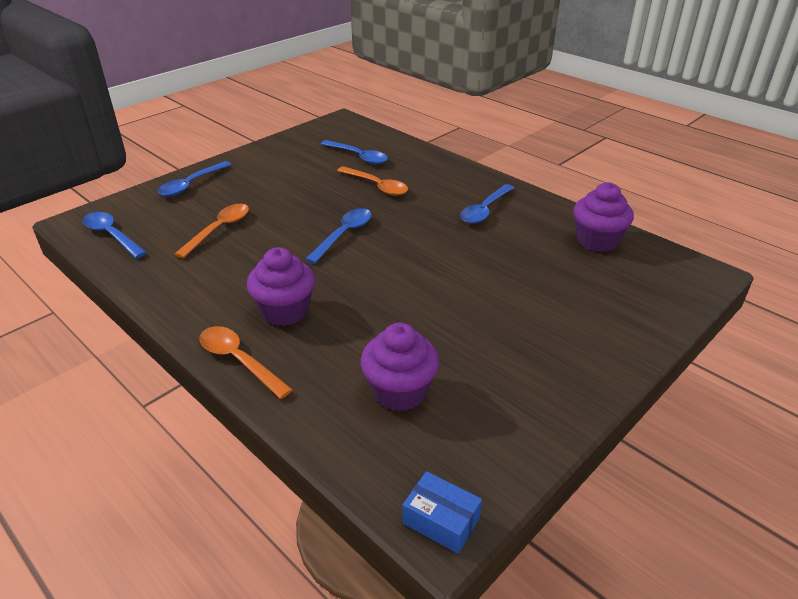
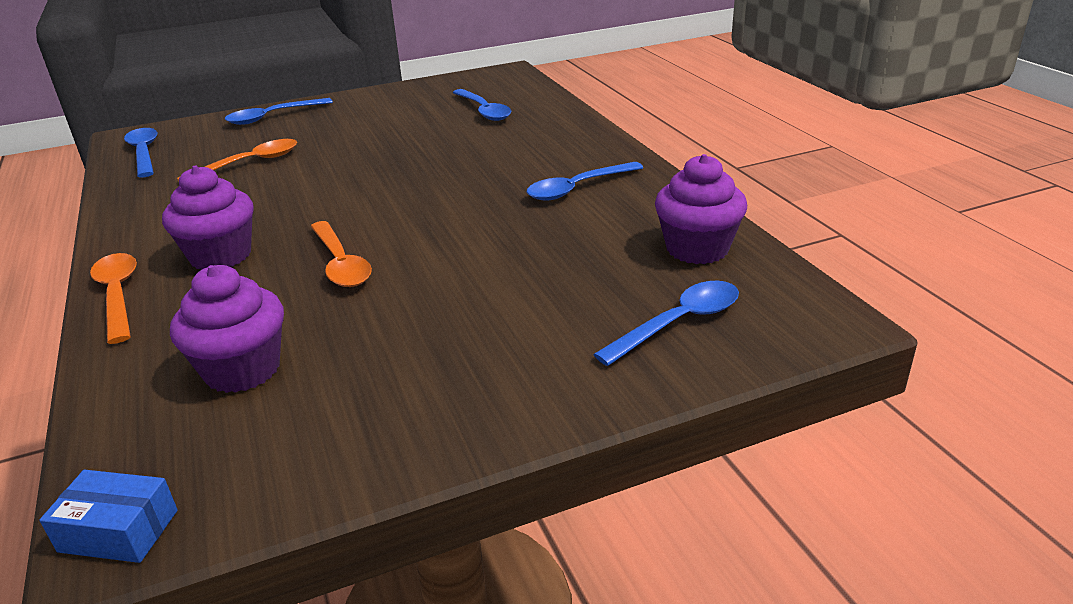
camera: 25 degrees right, 5 degrees down
blue spoon [305,208,372,264] -> blue spoon moved to [593,281,739,366]
orange spoon [337,166,408,196] -> orange spoon moved to [310,221,372,287]
blue box [402,471,482,554] -> blue box turned 45 degrees counterclockwise [39,470,178,563]

